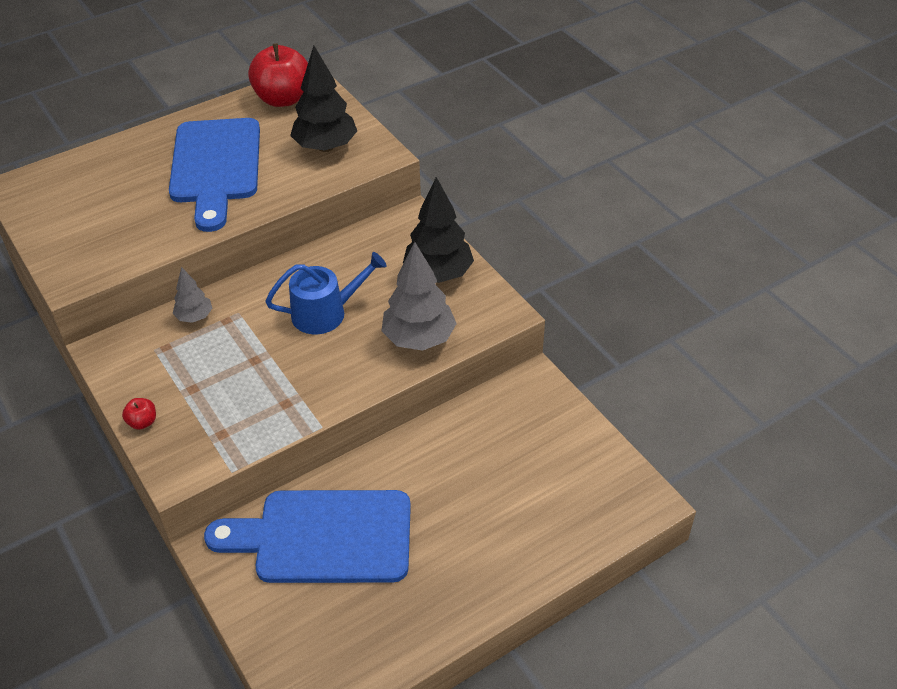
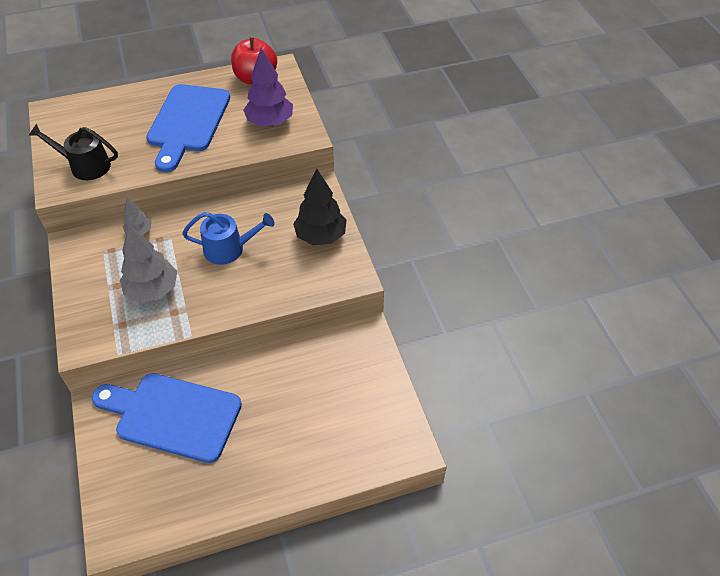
camera: 15 degrees right, 5 degrees up
red apple [122,398,156,430] -> none
black tree [290,46,357,152] -> purple tree [243,48,293,127]
grey tree [382,242,457,351] -> grey tree moved to [120,224,177,302]
none -> black watering can [28,124,118,180]

